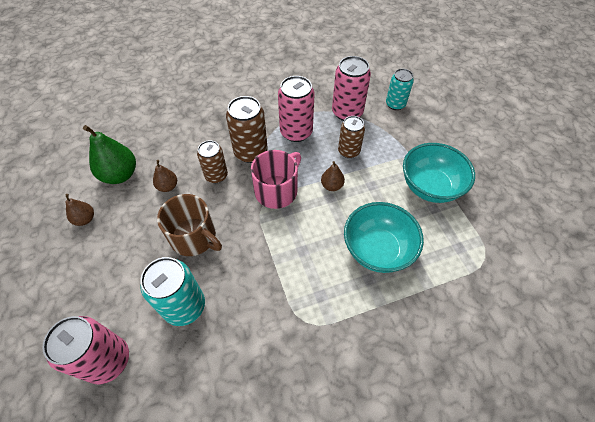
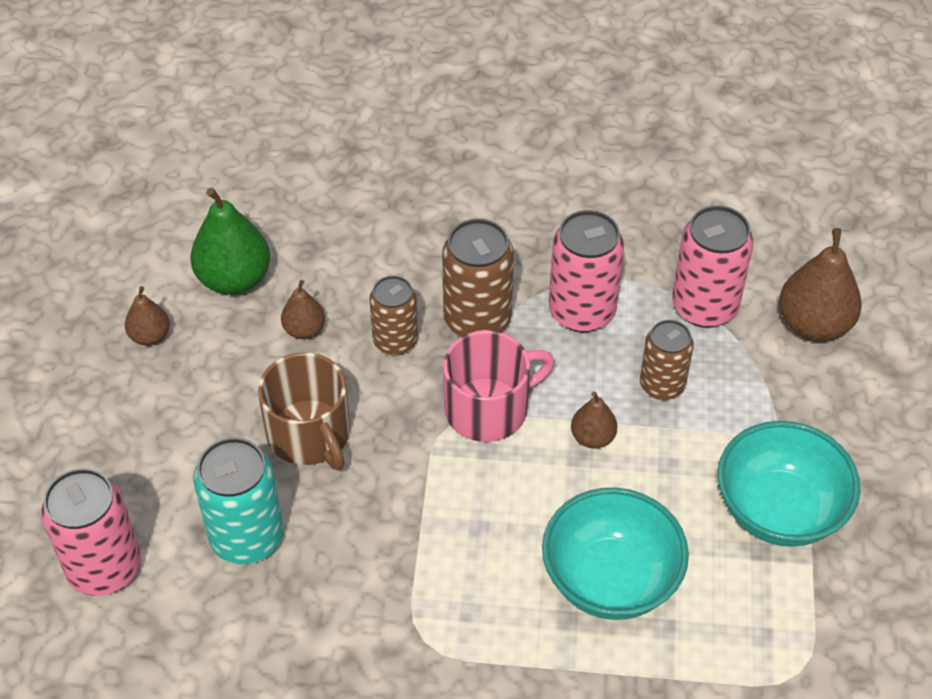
camera: 25 degrees right, 5 degrees down
turquoise can [386,69,414,110] -> brown pear [779,228,862,342]

